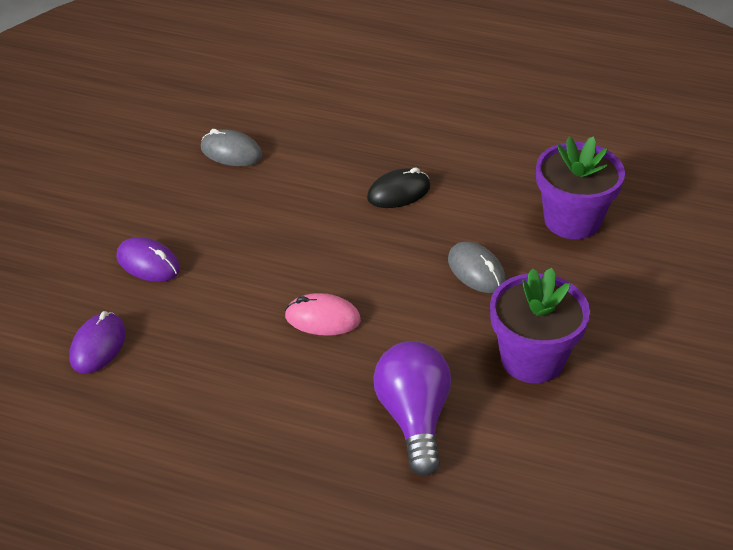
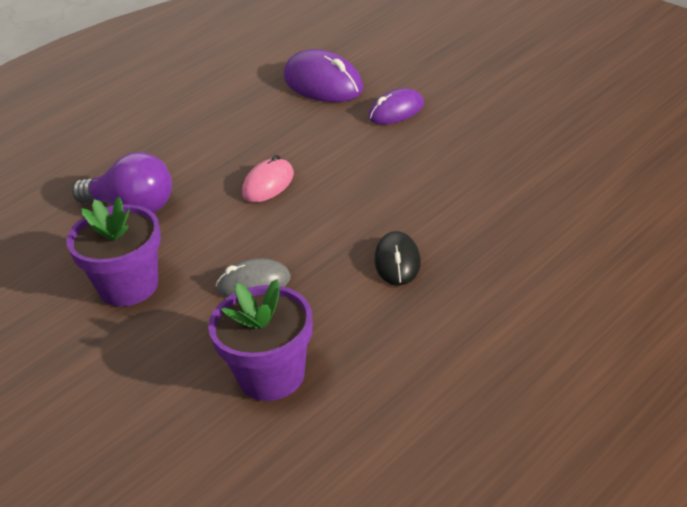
camera: 120 degrees right, 5 degrees down
purple mouse [69,311,126,374] -> purple mouse [284,49,364,102], size x1.62
grey mouse [201,129,262,166] -> none

